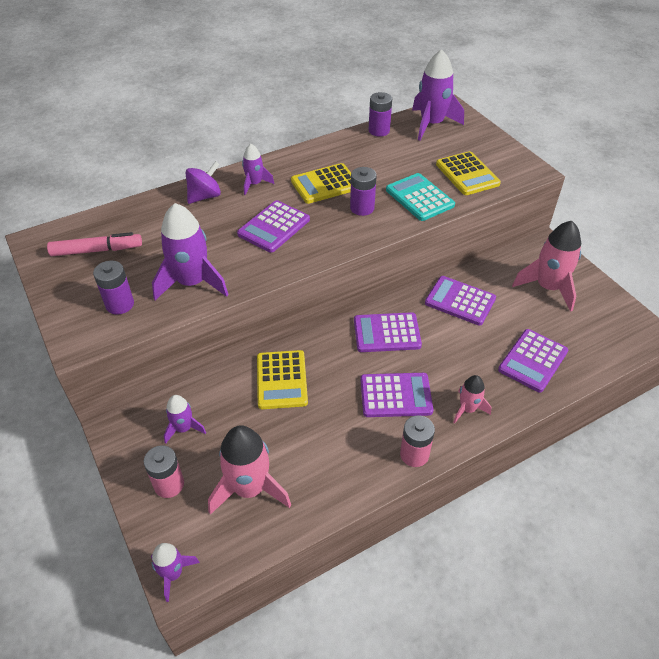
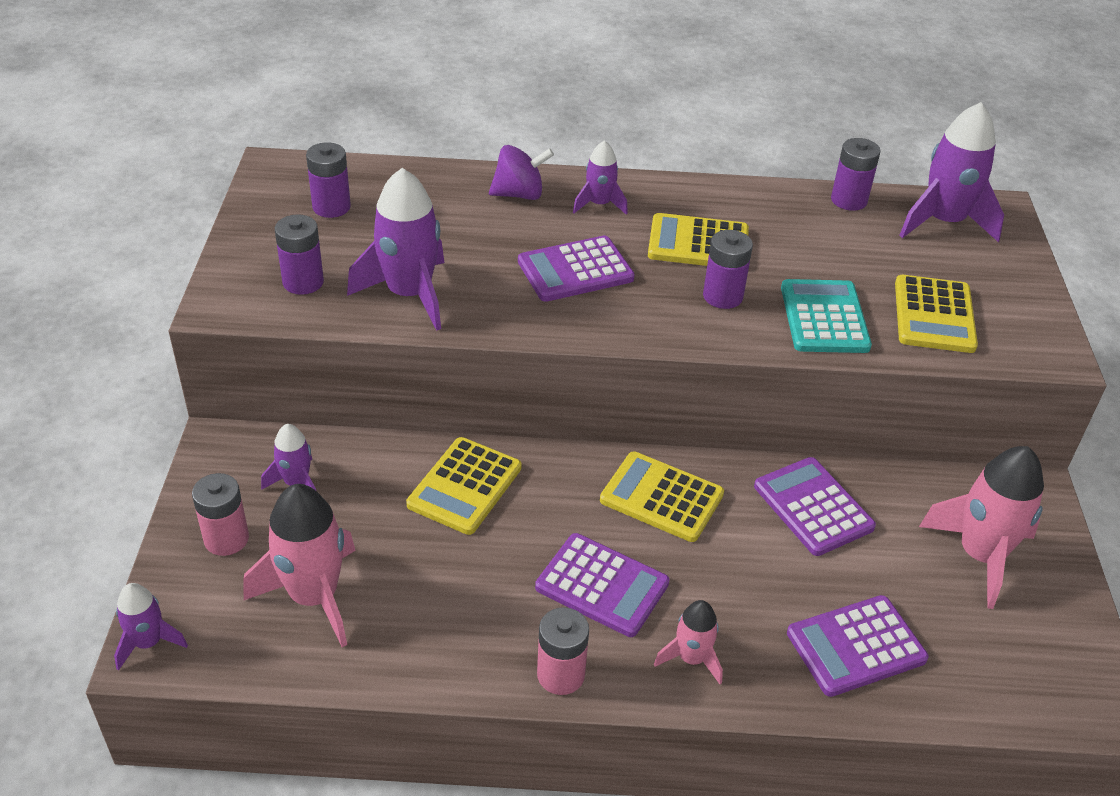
camera: 30 degrees right, 5 degrees down
pink marker [47,232,142,256] -> purple battery [306,142,351,218]
purple calculator [354,312,422,352] -> yellow calculator [600,451,724,542]

